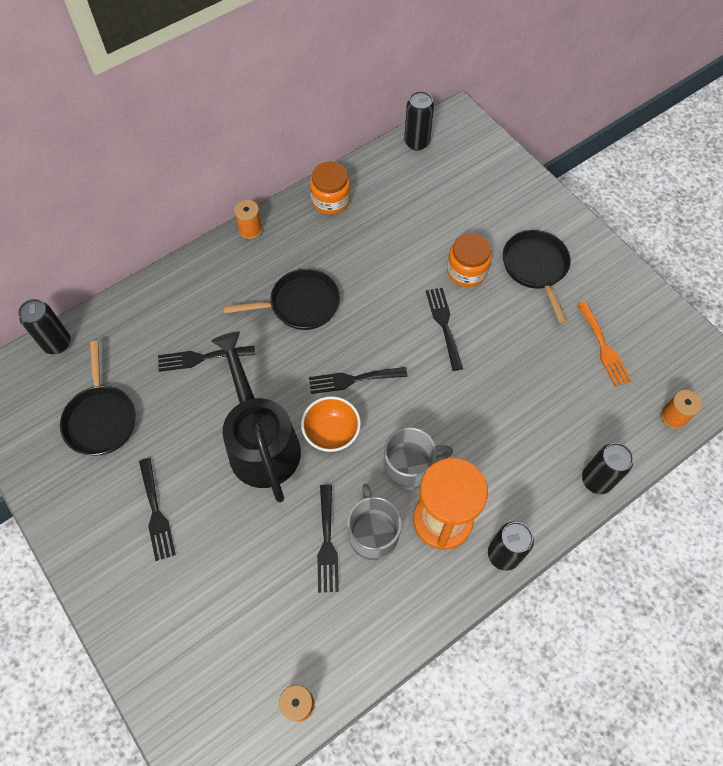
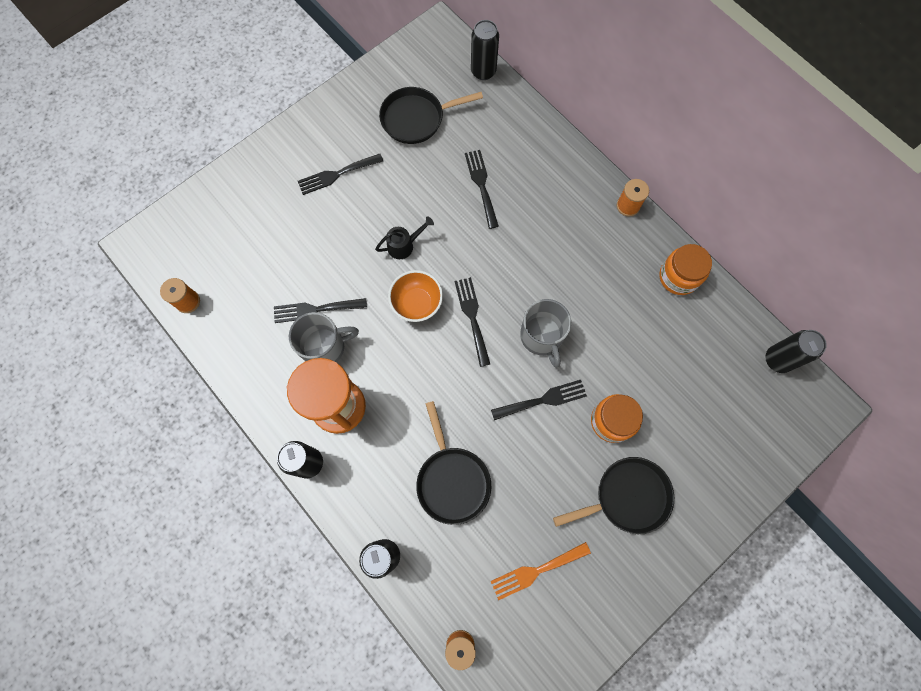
camera: 85 degrees right, 10 degrees up
black watering can [211,332,301,502] -> black watering can [375,216,434,259], size x0.41
black pan [224,269,340,330] -> black pan moved to [416,401,491,525]
grey mug [384,427,453,491] -> grey mug moved to [520,299,571,367]

